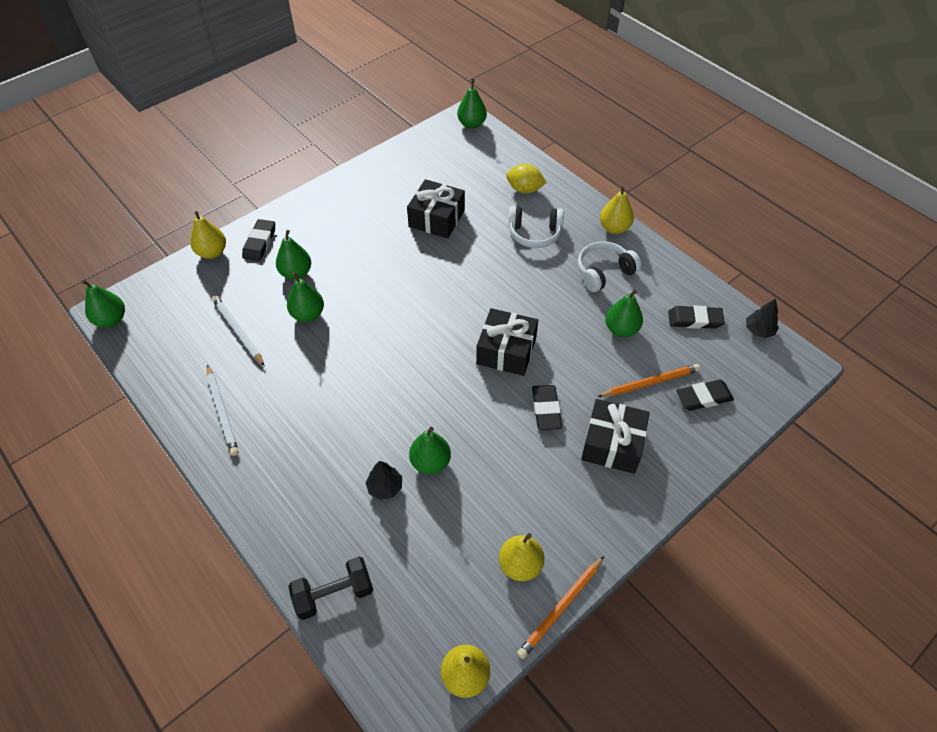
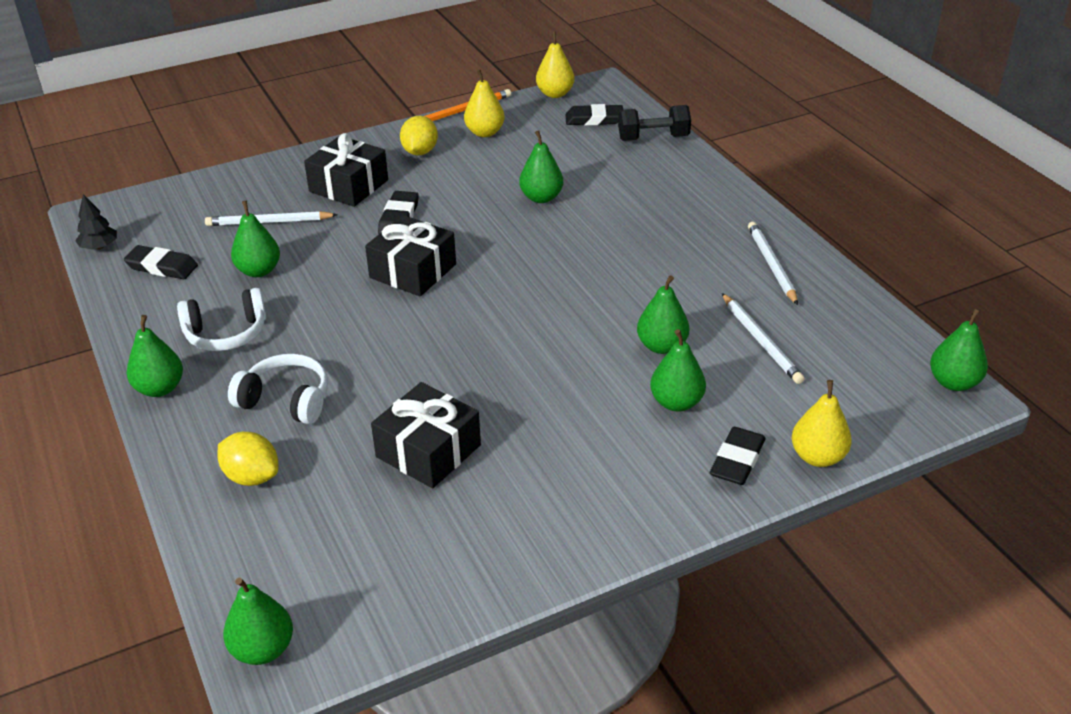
camera: 165 degrees left, 15 degrees down
black tree [366,461,402,500] -> none
orange pencil [597,364,701,397] -> white pencil [205,211,338,226]
yellow pear [600,186,634,234] -> green pear [127,315,183,397]
black eraser [676,380,734,411] -> black eraser moved to [565,104,623,125]
none -> yellow lemon [400,116,438,155]

